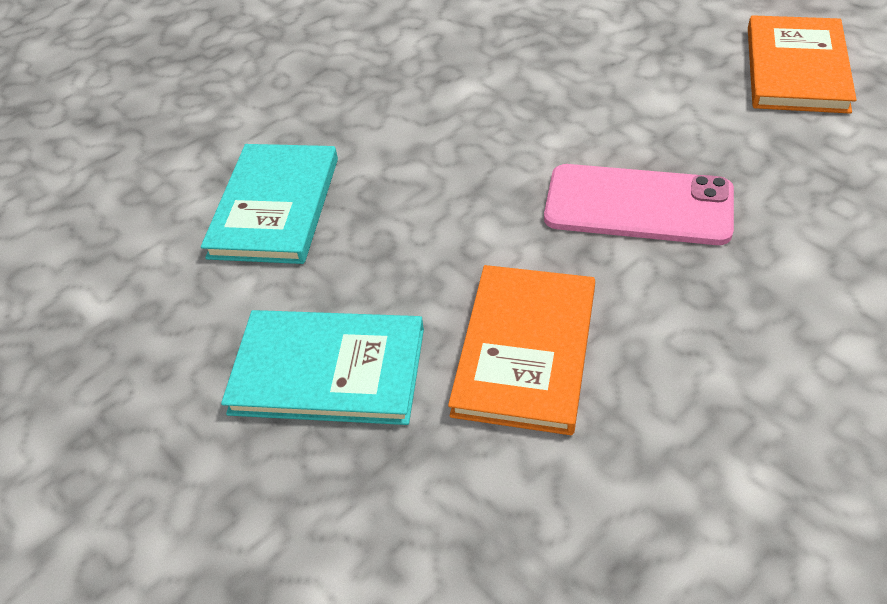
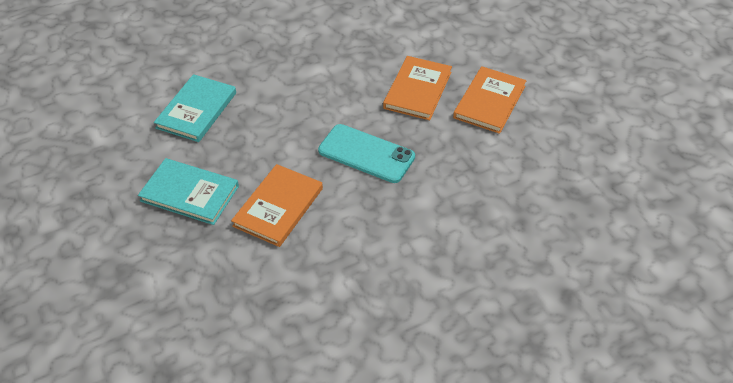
camera: 10 degrees right, 0 degrees up
pink phone [544,164,734,245] -> turquoise phone [318,124,415,183]
none -> orange book [383,56,452,120]

